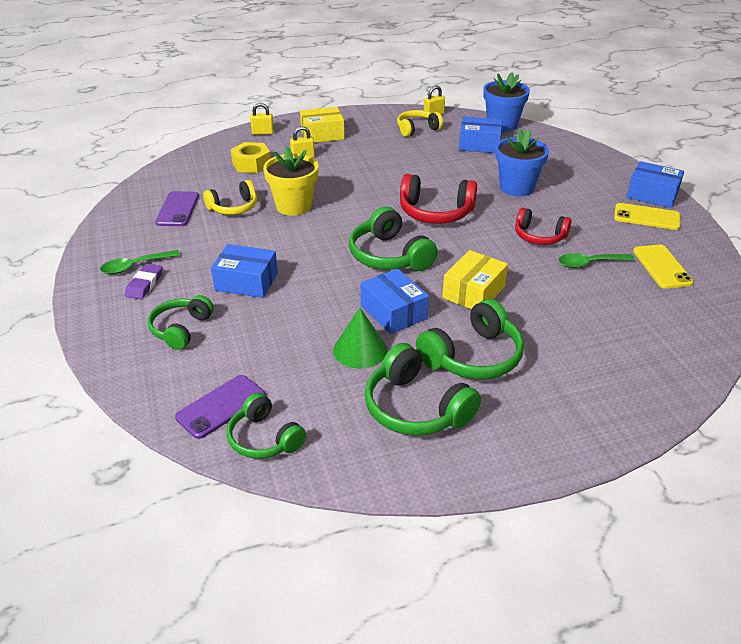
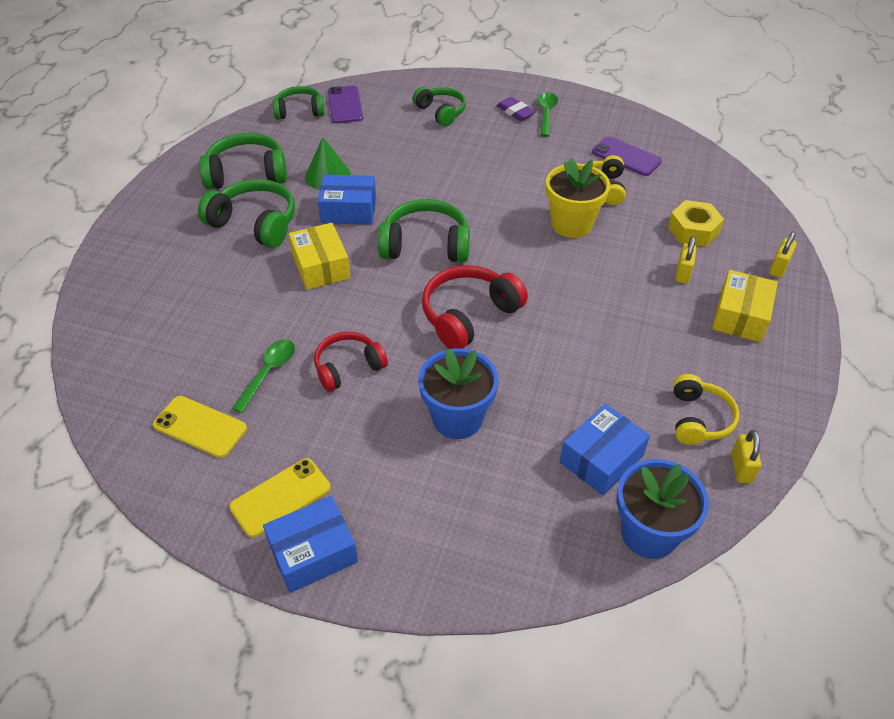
camera: 125 degrees right, 10 degrees up
blue box [211,244,278,298] -> none
green headphones [416,299,524,379] -> green headphones turned 120 degrees clockwise [198,179,295,248]

